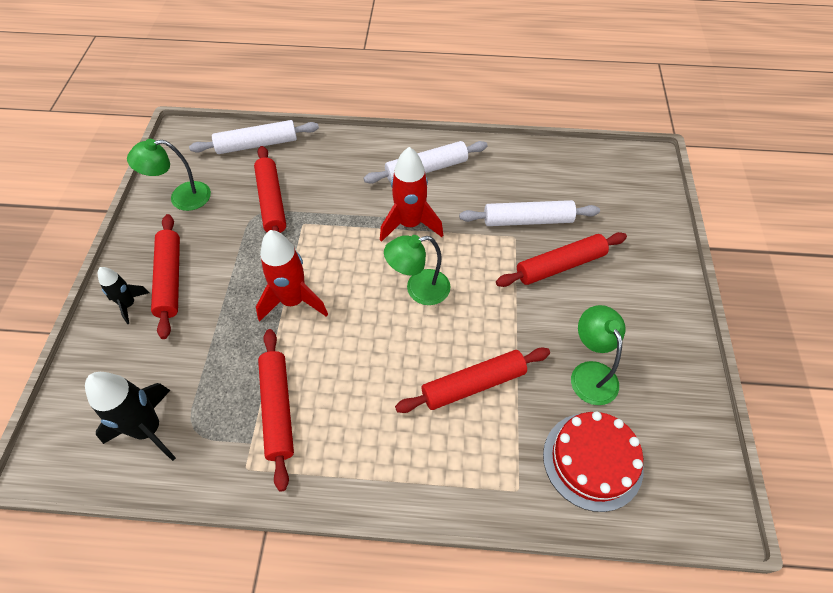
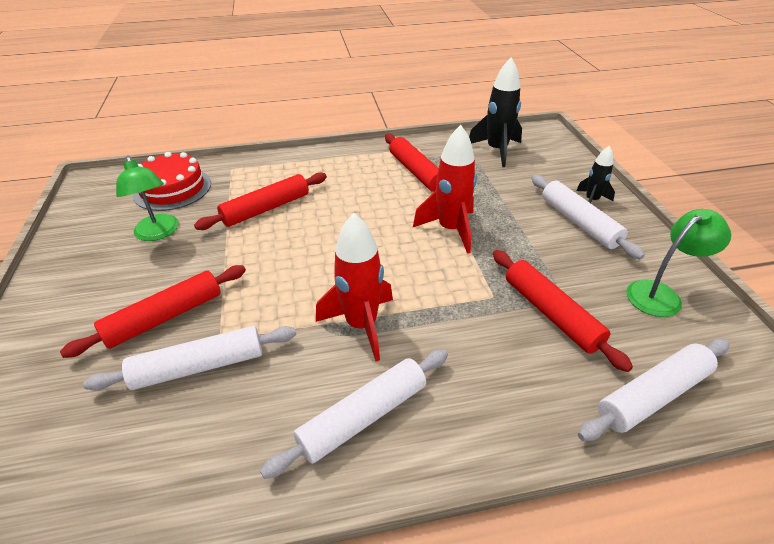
camera: 165 degrees right, 15 degrees down
red rolling pin [151,214,180,339] -> white rolling pin [532,175,645,259]
green lamp [384,235,450,305] -> none

